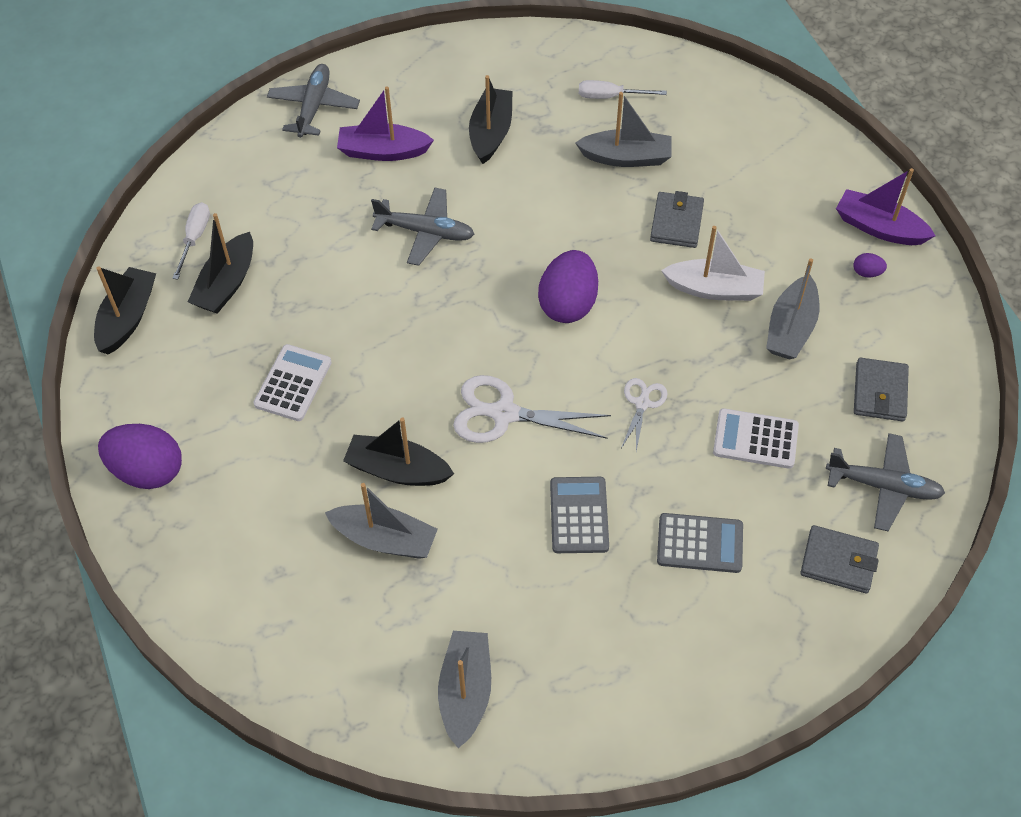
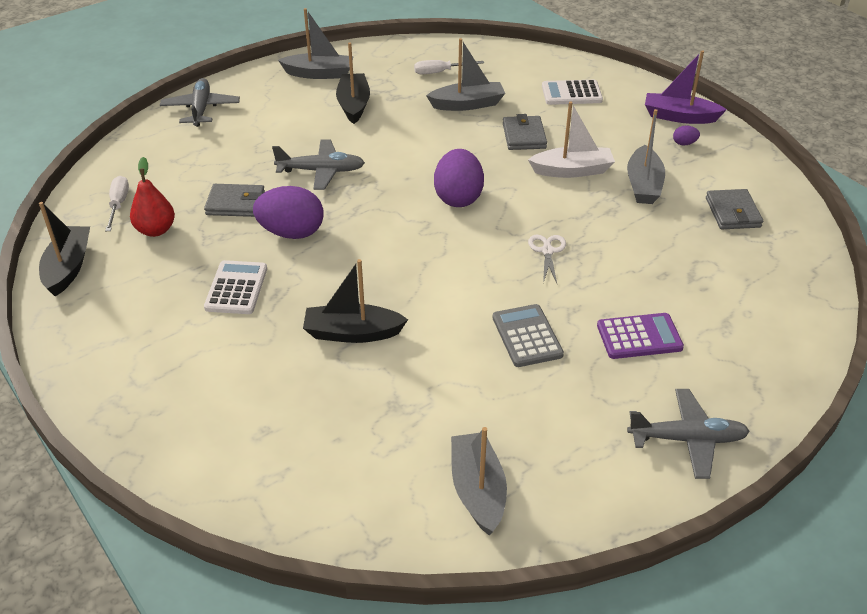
camera: 15 degrees left, 15 degrees down
purple egg [98,424,182,489] -> purple egg moved to [253,186,324,239]
black boat [188,213,253,314] -> red pear [130,157,175,237]
grey boat [325,483,438,559] -> grey boat moved to [278,8,354,79]
purple boat [337,86,434,161] -> none
white scissors [453,375,611,443] -> none
grey calculator [657,513,743,573] -> purple calculator [597,313,684,359]
white calculator [713,408,799,469] -> white calculator moved to [542,80,603,105]
grey wallet [800,525,879,593] -> grey wallet moved to [204,184,265,217]
grey plane [826,433,945,531] -> grey plane moved to [627,389,750,479]

